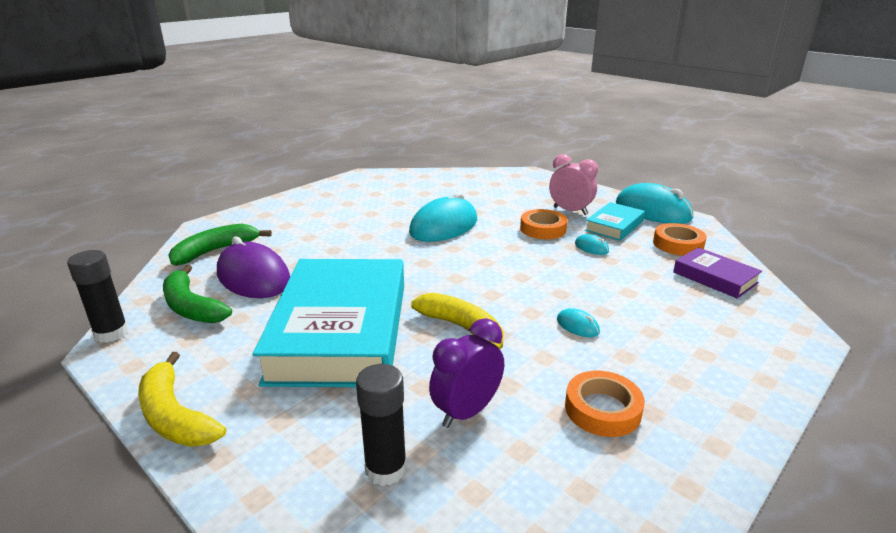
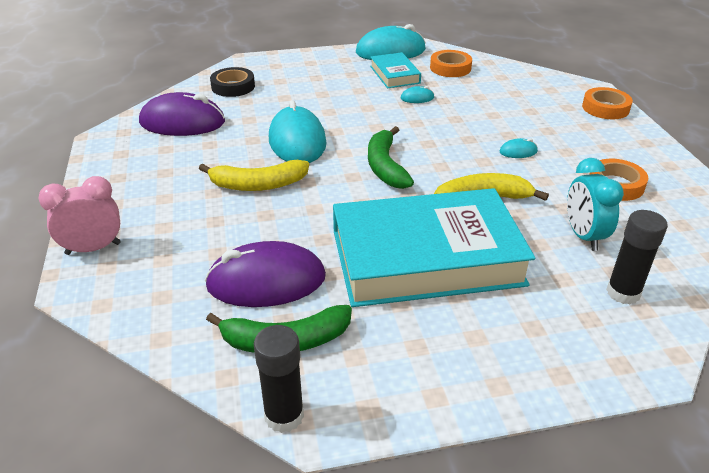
camera: 55 degrees left, 10 degrees up
yellow banana [138,352,226,447] -> yellow banana moved to [199,160,309,191]
green banana [168,224,272,266] -> green banana moved to [368,126,414,189]
turquoise book [253,259,404,387] -> turquoise book turned 45 degrees counterclockwise [333,188,536,307]
purple clock [429,318,504,428] -> turquoise clock [567,158,624,251]
orange tape [520,209,567,239] -> orange tape moved to [582,87,633,119]
pink clock [549,154,598,215] -> pink clock moved to [38,176,121,255]
purple book [673,247,762,299] -> none
none -> purple mouse [139,92,225,136]
none -> black tape [210,67,255,97]

